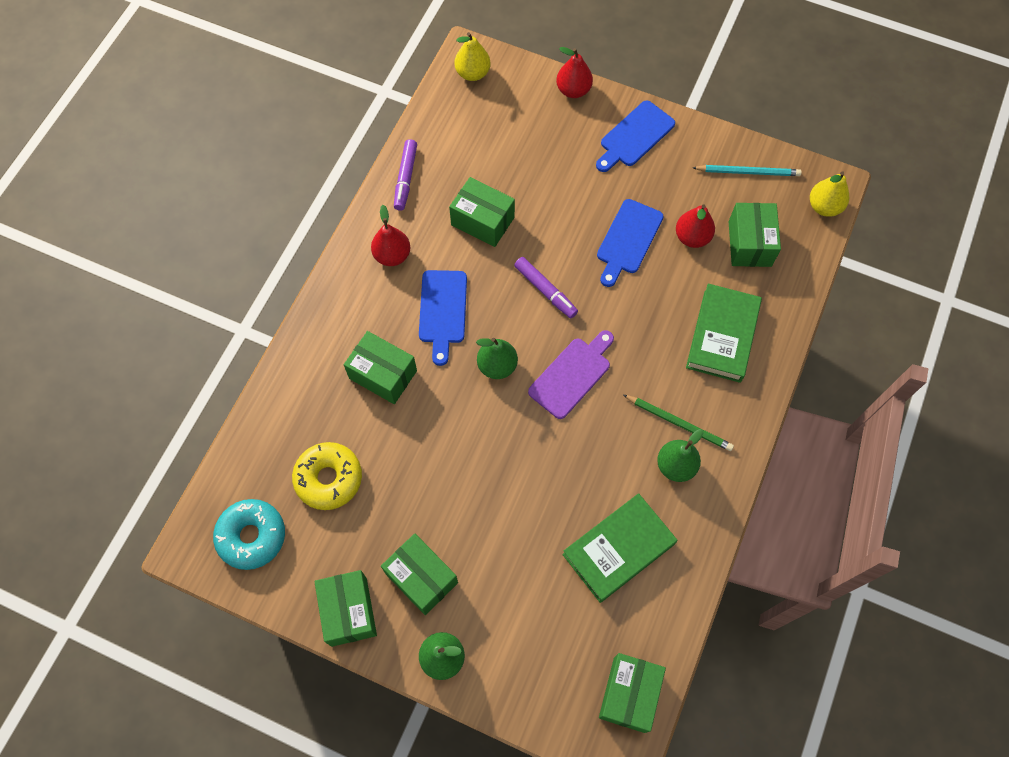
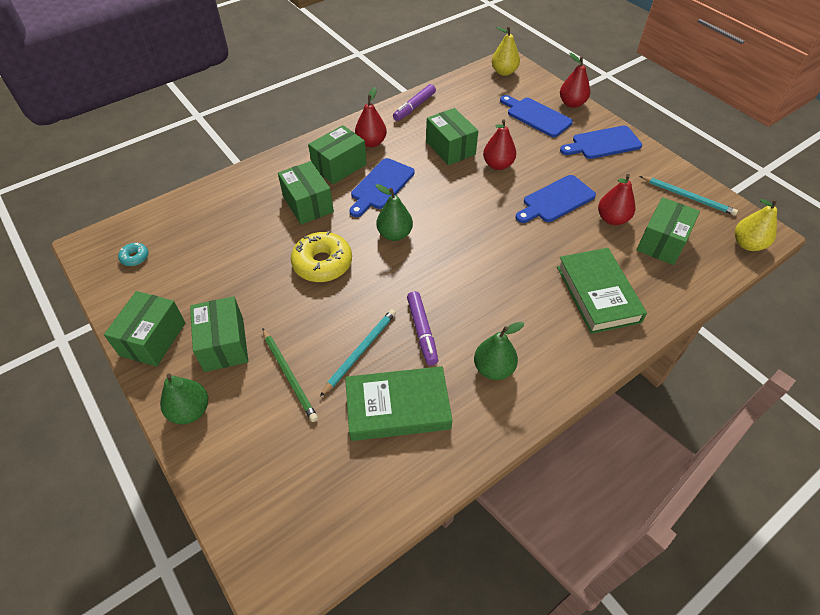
camera: 30 degrees right, 15 degrees down
turquoise donut [213,499,285,570] -> turquoise donut [118,243,148,266], size x0.48
yellow donut [292,442,362,510] -> yellow donut moved to [291,231,352,282]
purple marker [514,257,578,318] -> purple marker moved to [407,291,438,366]
purple cutting board [528,330,614,419] -> none
green box [599,653,666,733] -> green box moved to [308,125,367,184]
green pencil [623,395,734,451] -> green pencil moved to [262,328,318,422]
green book [686,284,762,383] -> green book turned 60 degrees counterclockwise [557,248,647,334]
none -> turquoise pencil [320,309,396,397]
none -> red pear [483,119,516,170]
none -> blue cutting board [500,95,573,137]

